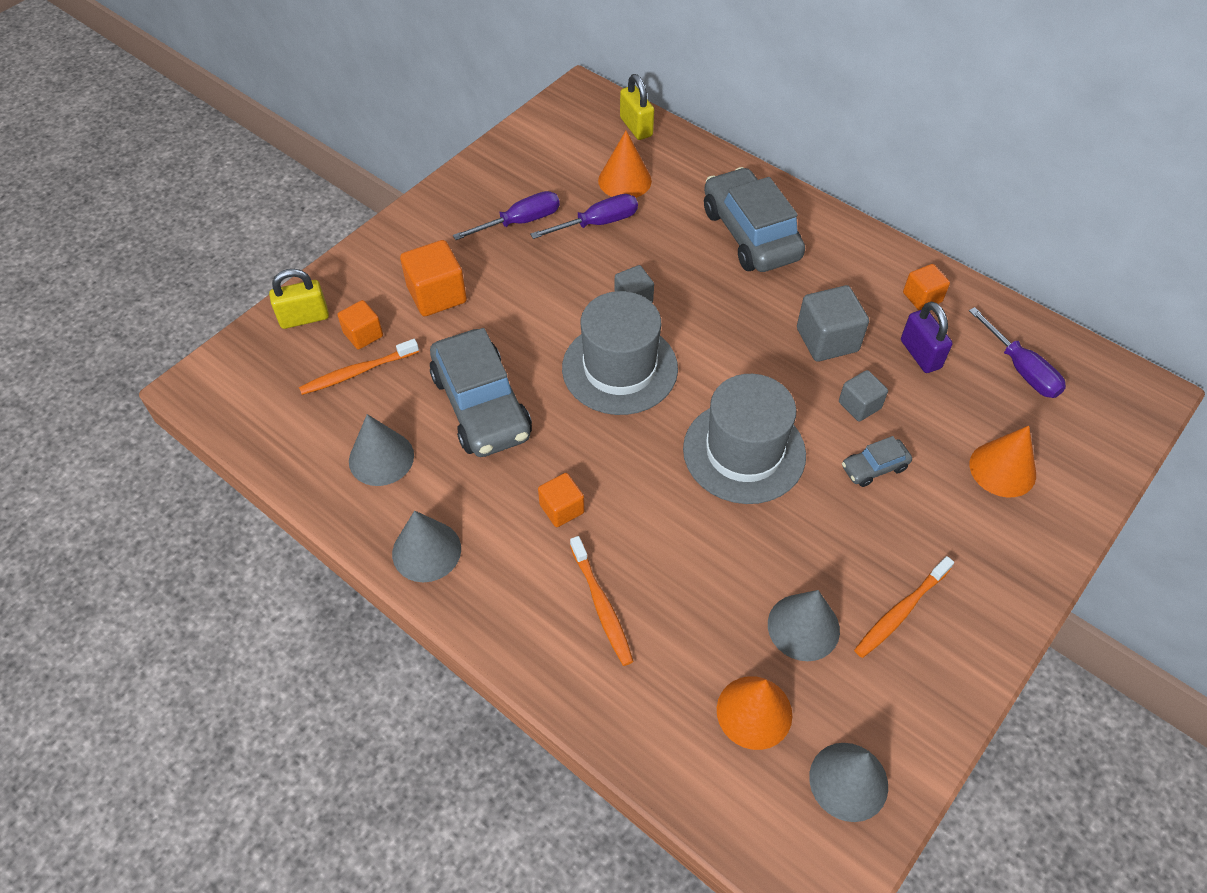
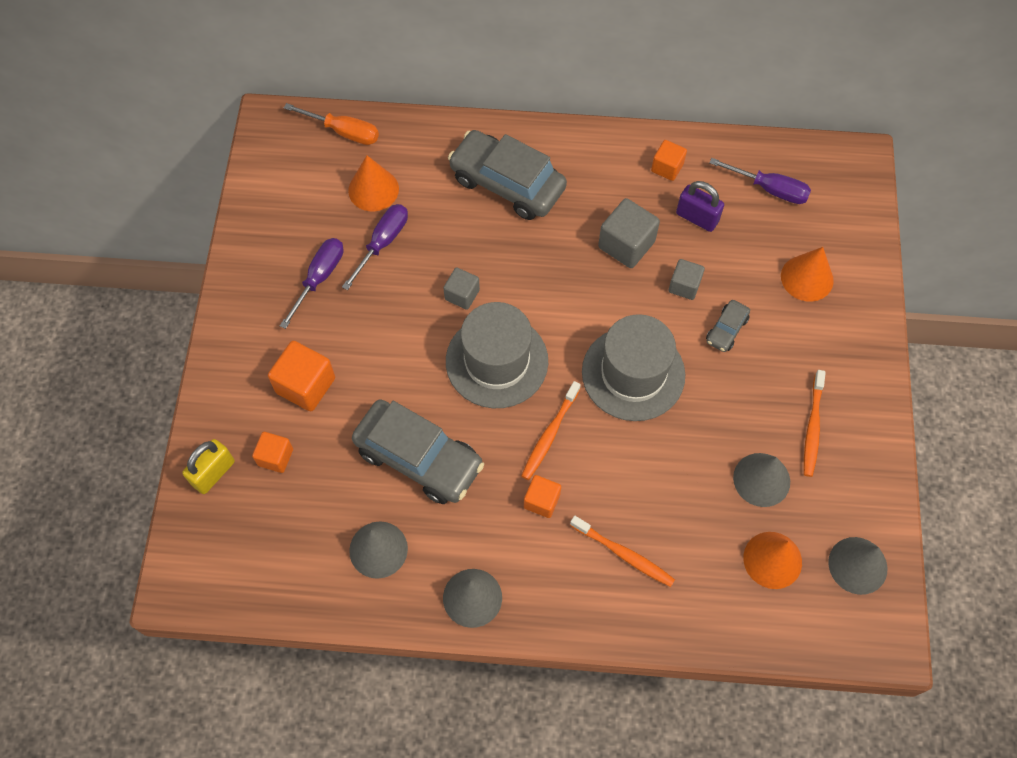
camera: 35 degrees left, 10 degrees up
orange toothbrush [299,339,419,395] -> orange toothbrush moved to [521,381,581,480]
yellow padlock [620,74,654,140] -> orange screwdriver [284,103,379,145]

